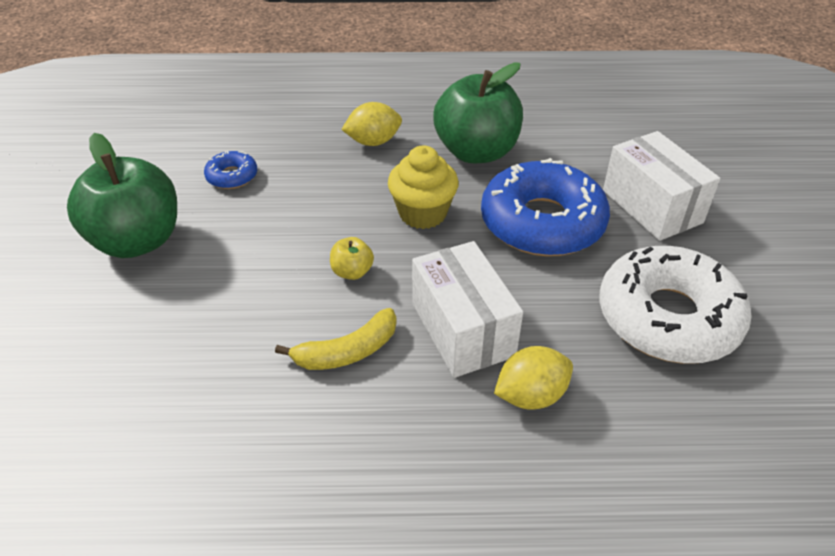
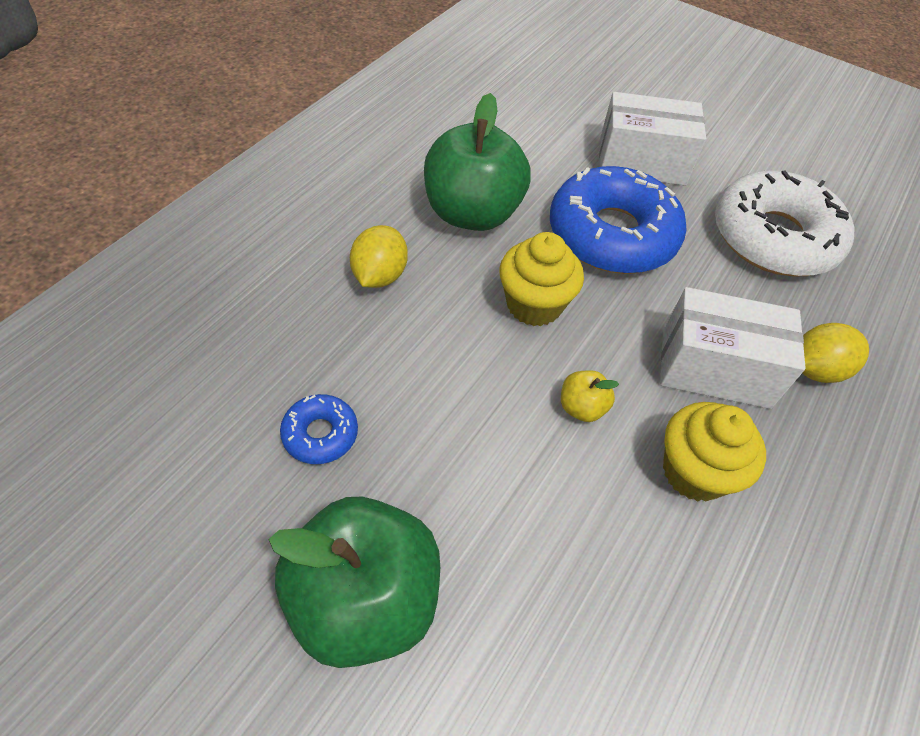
camera: 60 degrees left, 10 degrees up
yellow banana [275,308,397,370] -> yellow cupcake [663,402,766,502]
yellow lemon [494,346,573,410] -> yellow lemon turned 60 degrees clockwise [802,323,869,383]

